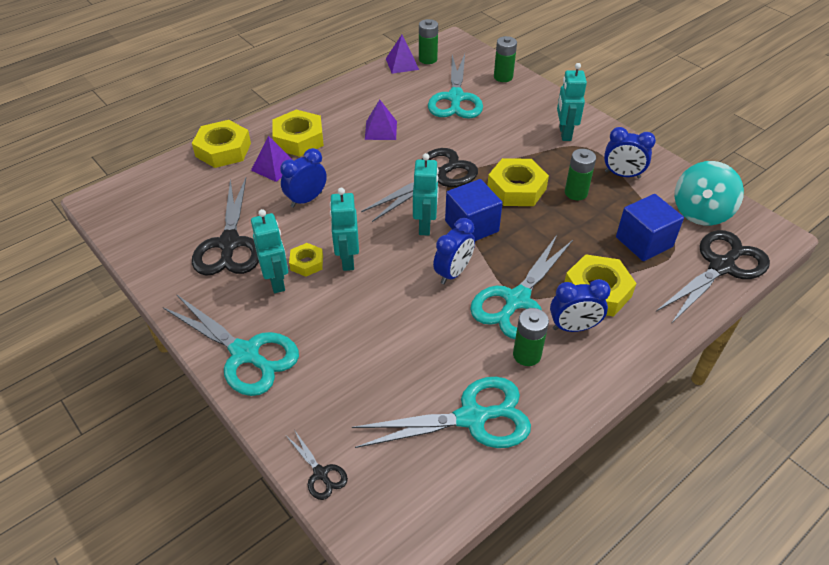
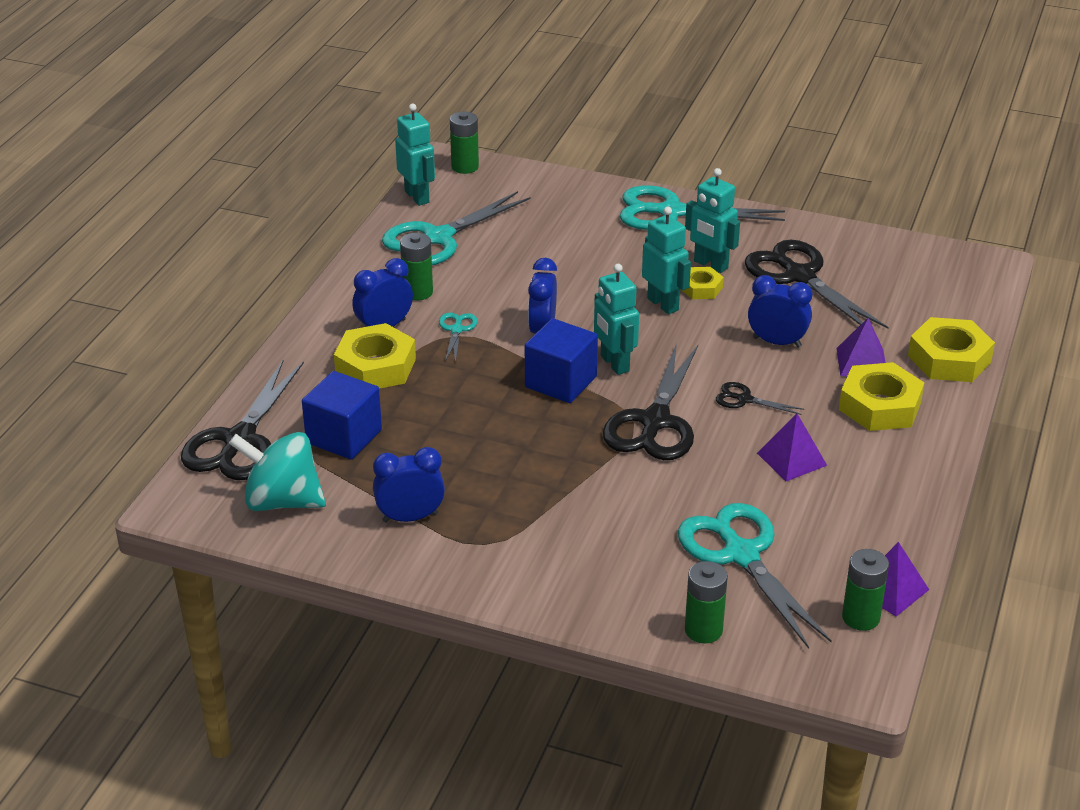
camera: 150 degrees right, 10 degrees down
blue clock [280,148,327,208] -> blue clock turned 90 degrees counterclockwise [748,275,812,348]
black scissors [286,431,348,500] -> black scissors moved to [716,382,804,415]
turquoise scissors [470,235,573,339] -> turquoise scissors [439,313,478,363], size x0.46
yellow nut [487,158,549,206] -> none
turquoise robot [557,63,587,141] -> turquoise robot moved to [395,104,435,206]
green battery [565,149,596,200] -> green battery moved to [450,111,479,174]
turquoise spinning top [675,161,744,226] -> turquoise spinning top turned 75 degrees counterclockwise [229,432,326,511]

